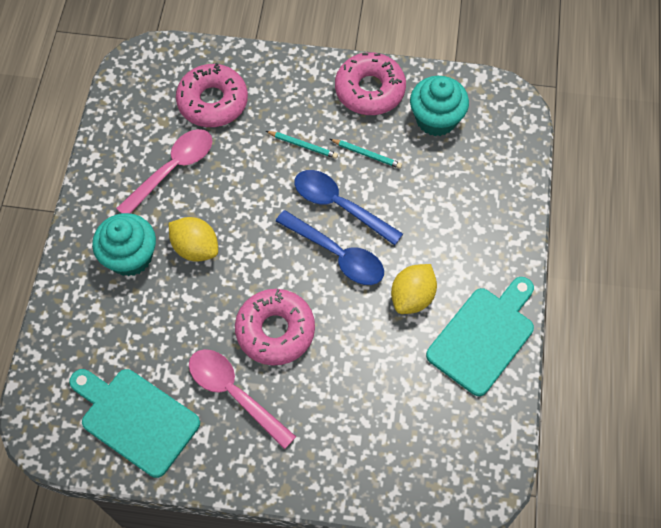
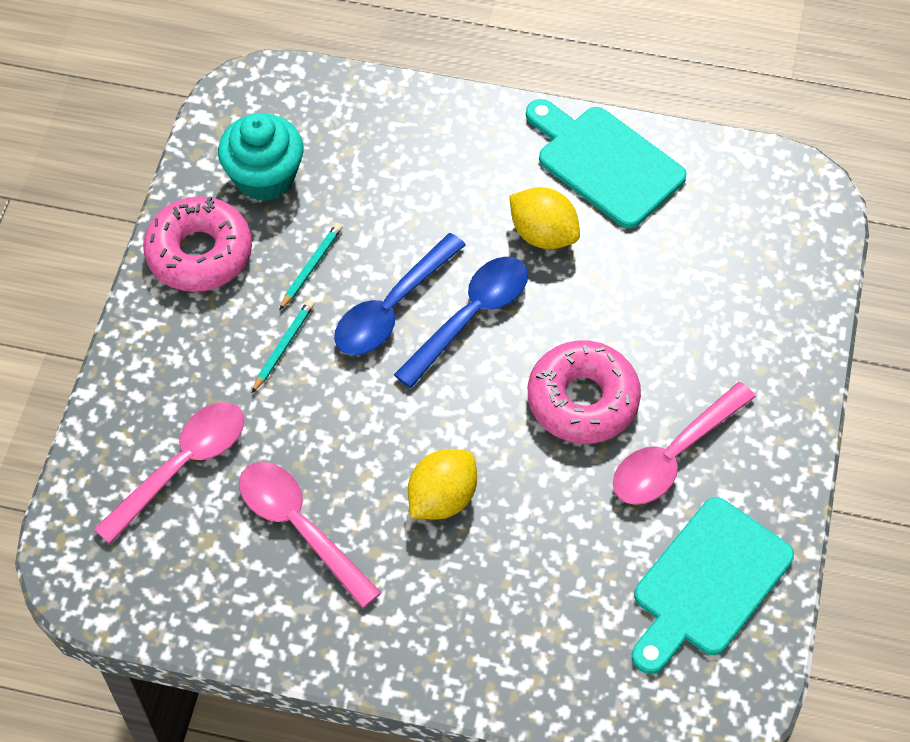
camera: 85 degrees left, 5 degrees down
turquoise cupcake [92,213,156,276] -> none
pink donut [176,63,248,127] -> pink spoon [94,402,245,544]

